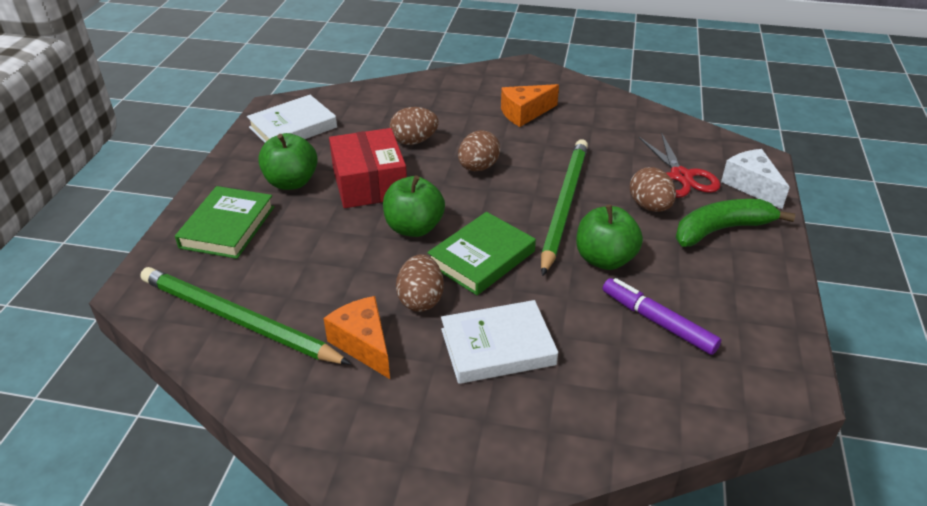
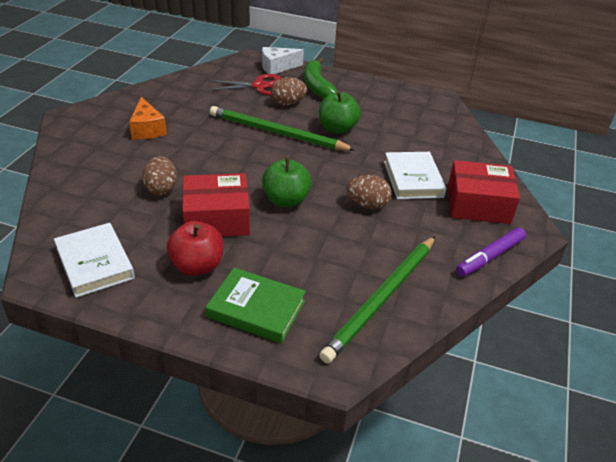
camera: 85 degrees left, 0 degrees up
green apple [258,133,318,190] -> red apple [167,221,224,276]
orange cheese [323,296,390,379] -> none
green book [427,212,536,295] -> none
brown egg [458,130,500,171] -> none
purple marker [603,278,721,355] -> purple marker moved to [456,227,526,277]
none -> red box [448,160,520,224]

